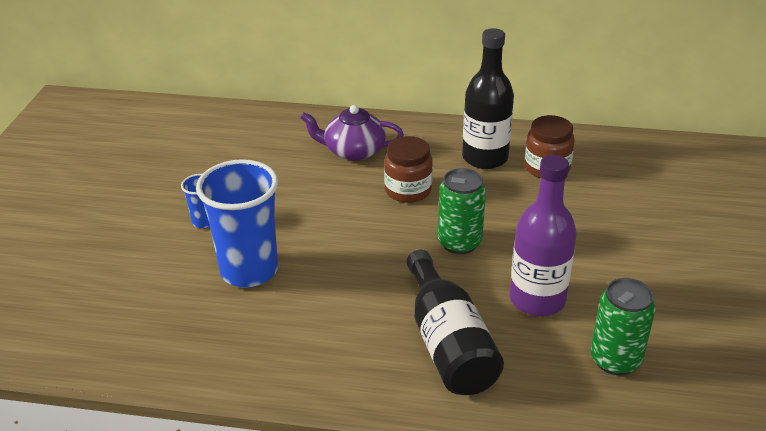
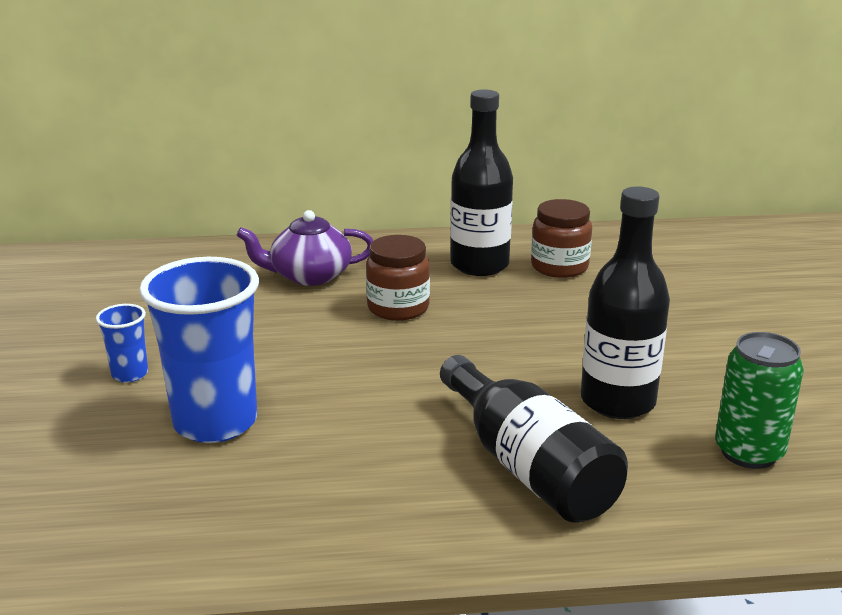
camera: 15 degrees left, 10 degrees down
green can [438,168,486,254] -> none
purple bottle [510,155,577,316] -> black bottle [581,186,670,419]

